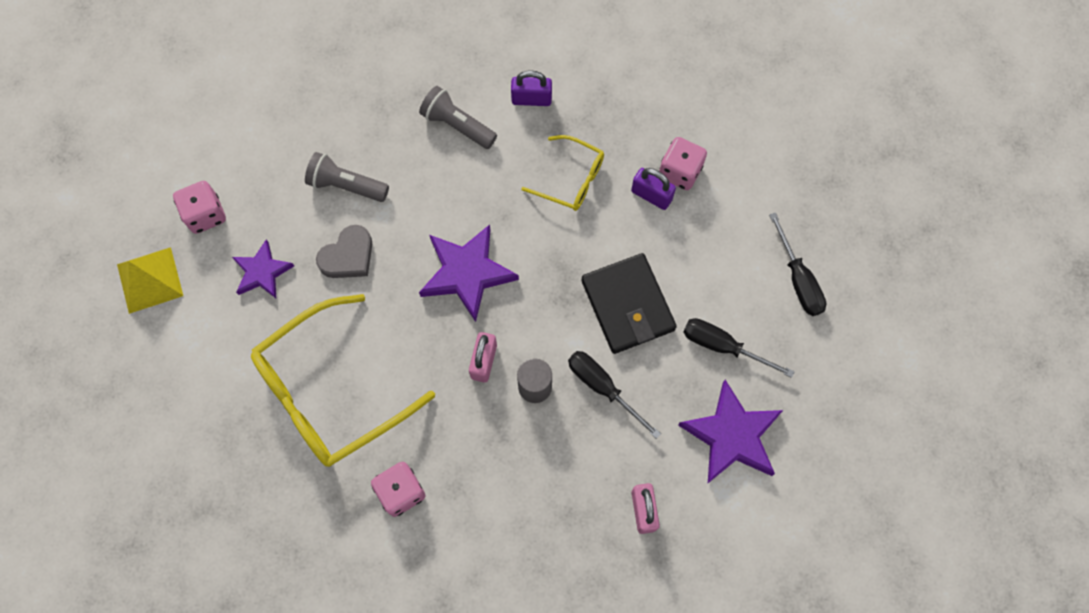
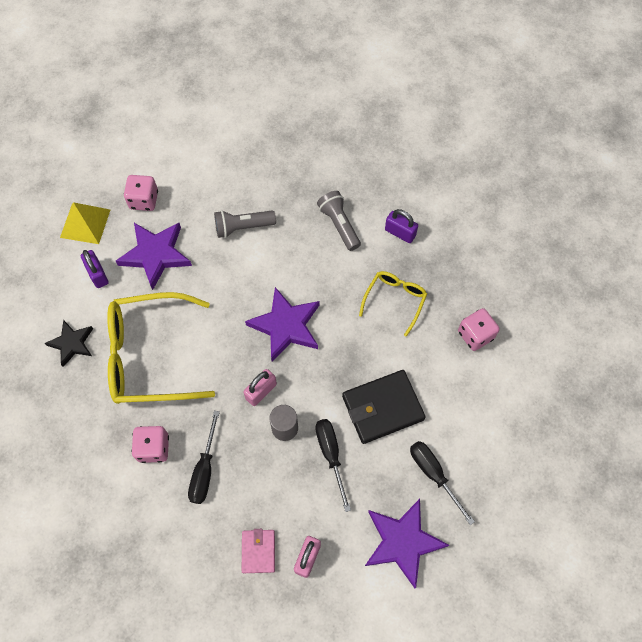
camera: 30 degrees right, 5 degrees down
purple star [232,239,294,298] -> purple star [116,223,192,290], size x1.61
grey flashlight [305,152,389,202] -> grey flashlight turned 60 degrees counterclockwise [214,210,276,238]
grey heart [316,225,372,278] -> none
yellow glasses [521,135,604,211] -> yellow glasses turned 120 degrees counterclockwise [359,271,427,337]
black wallet [582,253,677,354] -> black wallet turned 60 degrees clockwise [342,370,426,444]
purple padlock [631,168,676,210] -> purple padlock moved to [81,250,109,288]
black screwdriver [769,212,826,316] -> black screwdriver moved to [188,411,220,504]
none -> black star [45,320,93,367]
none -> pink wallet [242,529,275,573]

